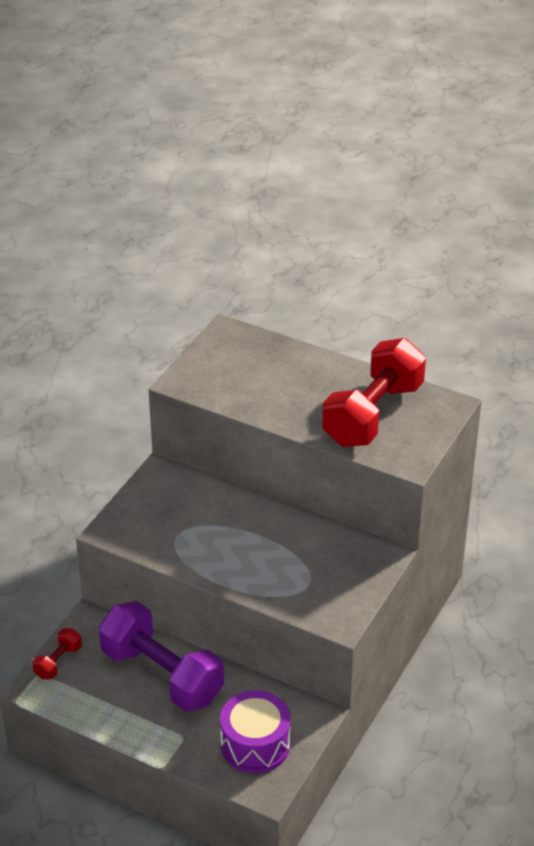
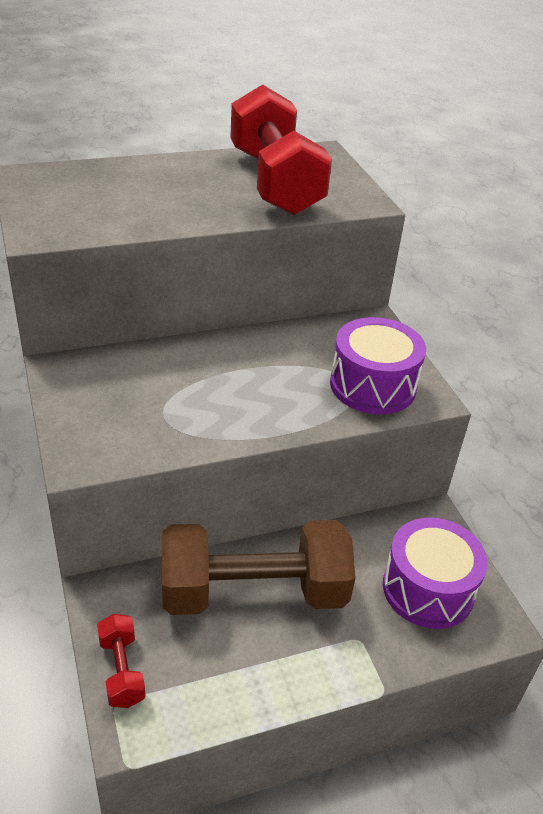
camera: 50 degrees left, 0 degrees up
purple dumbbell [98,601,224,712] -> brown dumbbell [162,520,356,615]
none -> purple drum [330,317,426,414]

